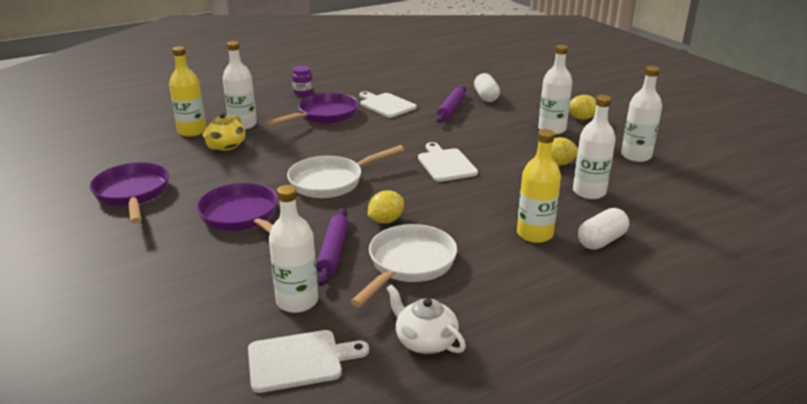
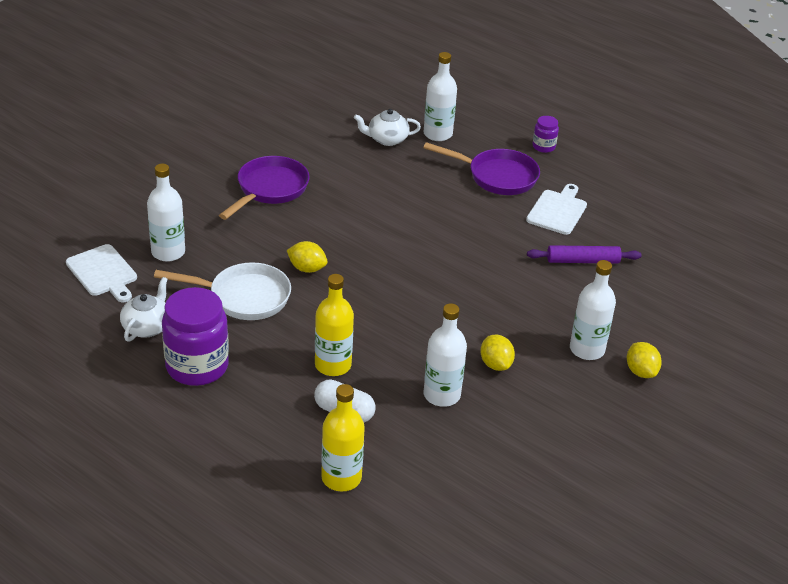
camera: 65 degrees right, 10 degrees up
purple pan [90,162,169,224] -> none
yellow bottle [169,46,206,137] -> yellow bottle moved to [321,384,365,492]
yellow teapot [202,113,246,151] -> white teapot [354,109,421,146]
white pan [287,145,404,198] -> none
purple rolling pin [316,208,349,286] -> none
white cutting board [418,142,478,182] -> none
white capsule [474,73,500,102] -> none
white bottle [621,66,662,162] -> none
none -> purple jar [162,287,229,386]

